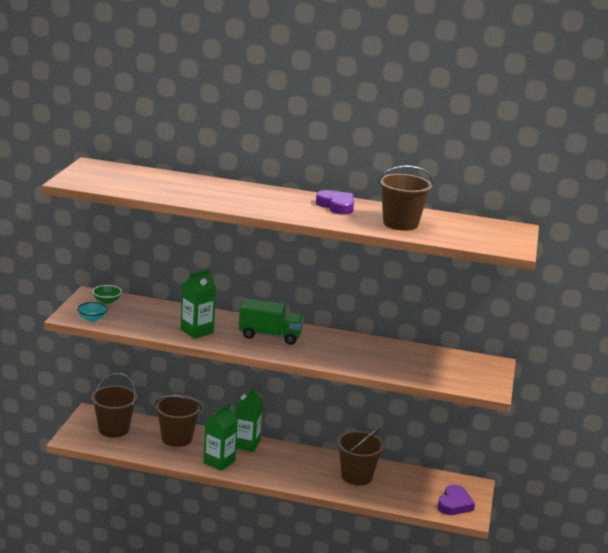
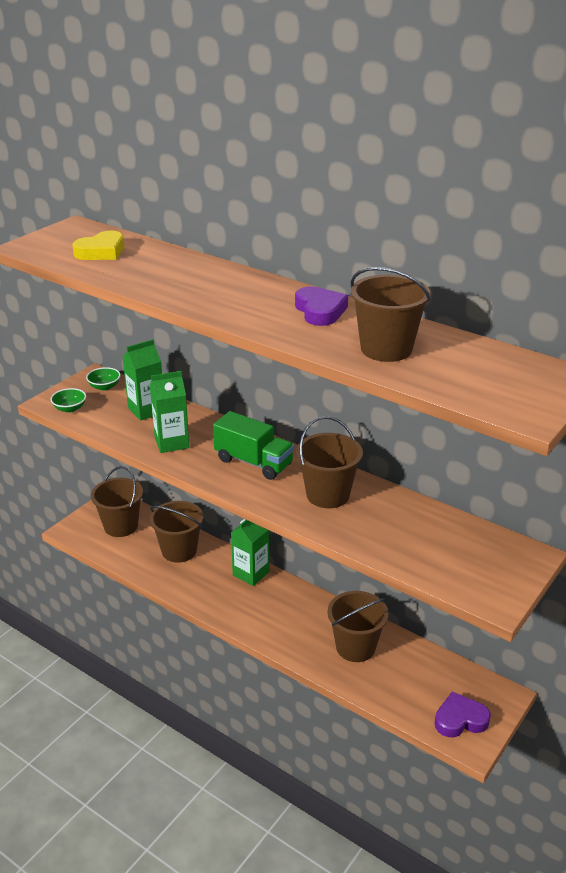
camera: 25 degrees right, 10 degrees up
turquoise bowl [77,302,108,322] -> green bowl [50,388,86,413]
green carton [203,404,238,471] -> green carton moved to [122,339,162,421]
purple heart [438,485,475,515] -> purple heart turned 150 degrees counterclockwise [435,692,491,737]
none -> yellow heart [72,231,124,260]
none -> brown bucket [296,416,363,508]

